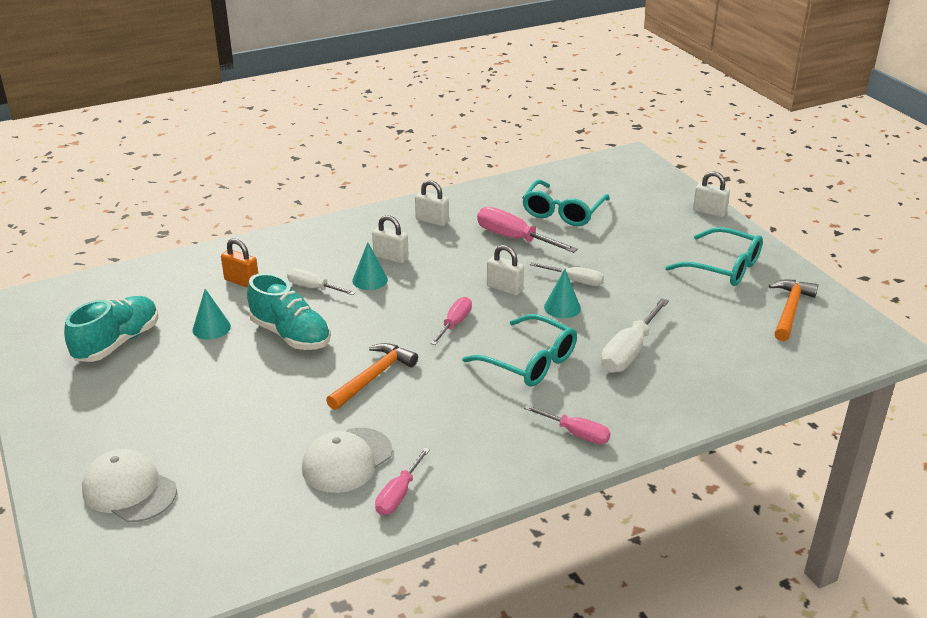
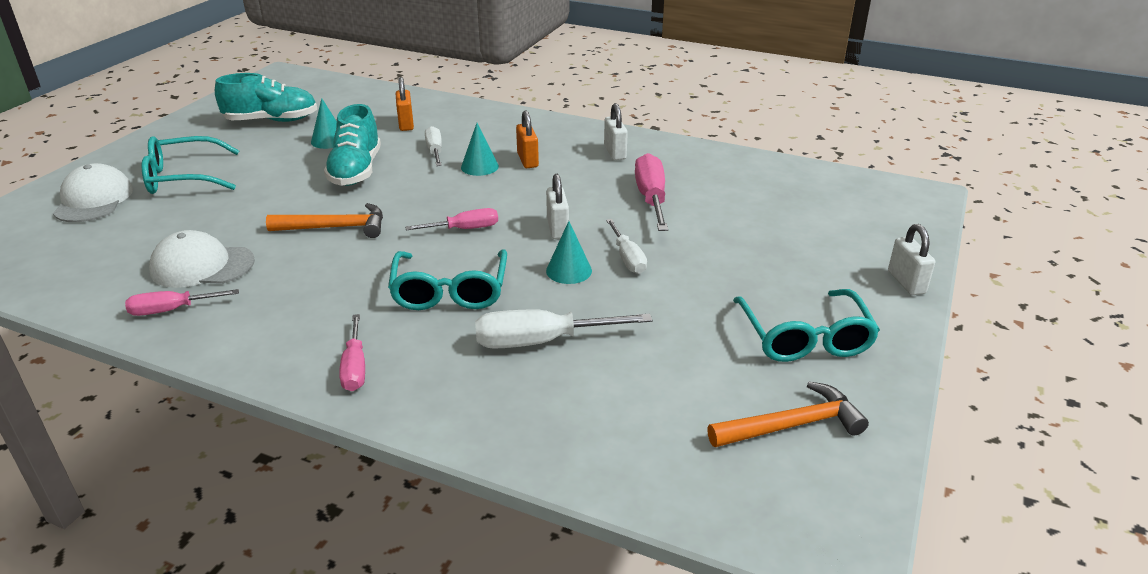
camera: 50 degrees right, 0 degrees up
white padlock [372,215,409,263] -> orange padlock [516,110,539,168]
turquoise glasses [522,180,610,226] -> turquoise glasses moved to [142,136,239,194]

